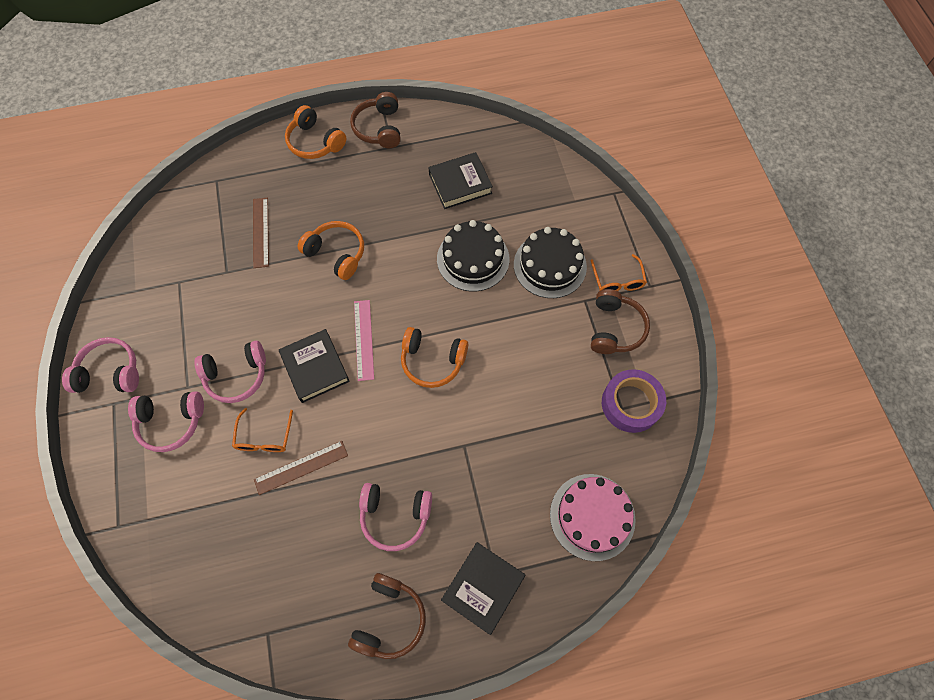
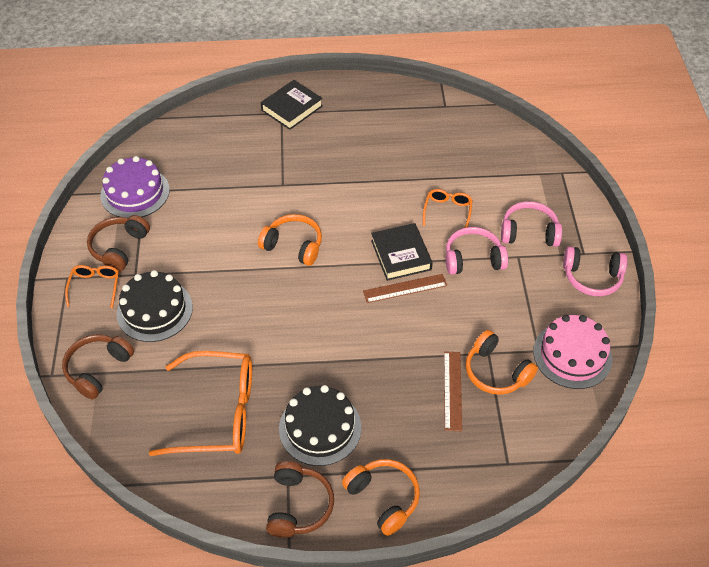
camera: 170 degrees left, 15 degrees down
brown ruler [254,441,348,495] -> brown ruler moved to [363,274,447,303]
orange headphones [298,221,364,280] -> orange headphones moved to [466,330,538,395]
brown headphones [348,573,426,659] -> brown headphones moved to [62,334,134,400]
pink ruler [354,300,374,381] -> none
pink headphones [359,483,432,551] -> none
black book [428,152,493,209] -> orange glasses [149,351,252,456]
black cake [437,220,509,291] -> black cake moved to [279,385,361,466]
pink cake [550,474,636,561] -> pink cake moved to [533,315,612,389]
purple tape [602,369,666,433] -> purple cake [100,156,170,218]

